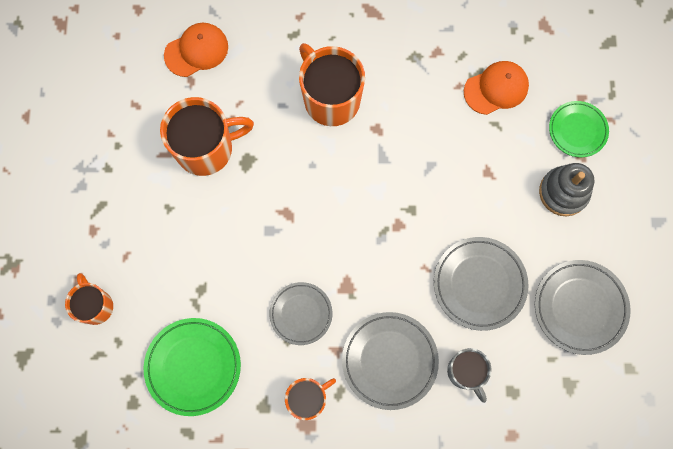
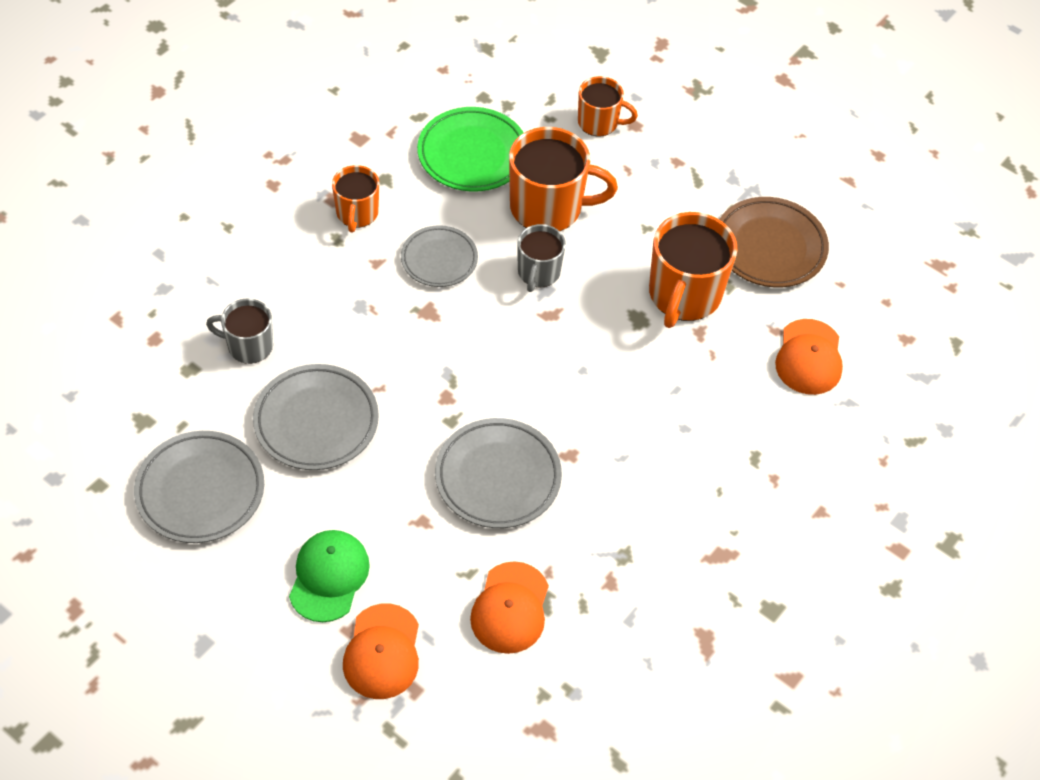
camera: 125 degrees right, 20 degrees down
orange mug [299,43,365,126] -> orange mug moved to [509,127,618,231]
grey plate [342,312,439,410] -> grey plate moved to [435,418,562,528]
grey stacking toy [539,163,594,216] -> green cap [289,530,370,622]
green plate [549,101,609,157] -> orange cap [343,603,419,699]
none -> grey mug [517,224,566,292]
none -> brown plate [719,197,829,287]

